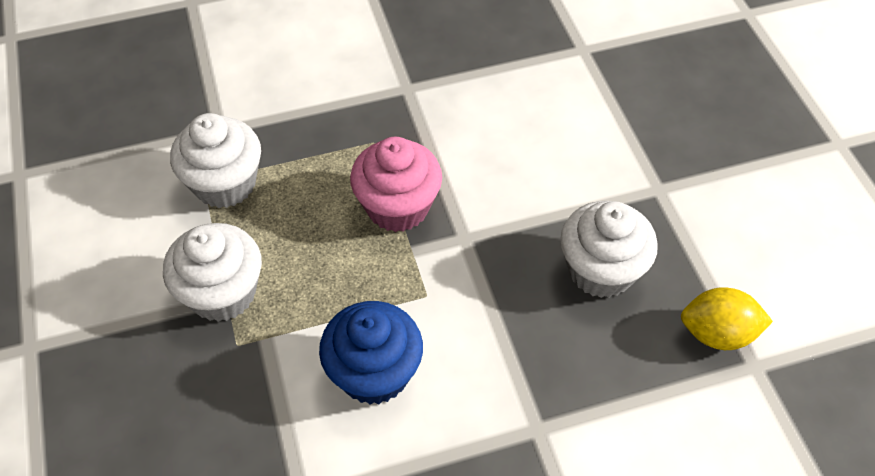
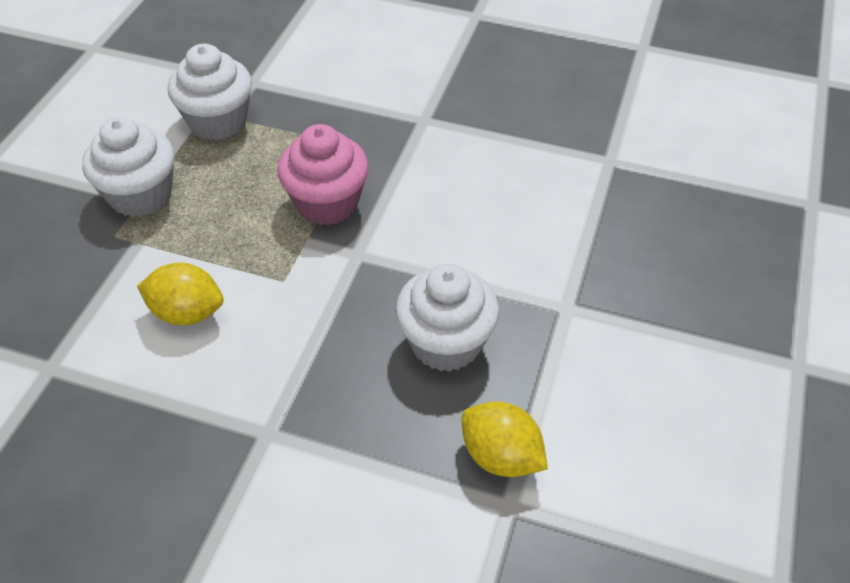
camera: 35 degrees right, 5 degrees down
blue cupcake [319,301,423,405] -> yellow lemon [137,262,223,326]

